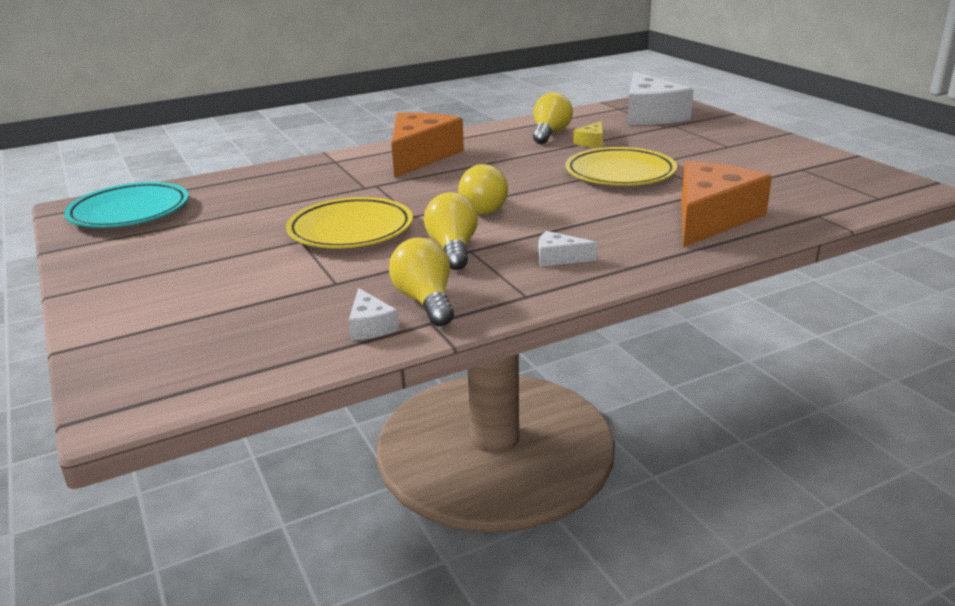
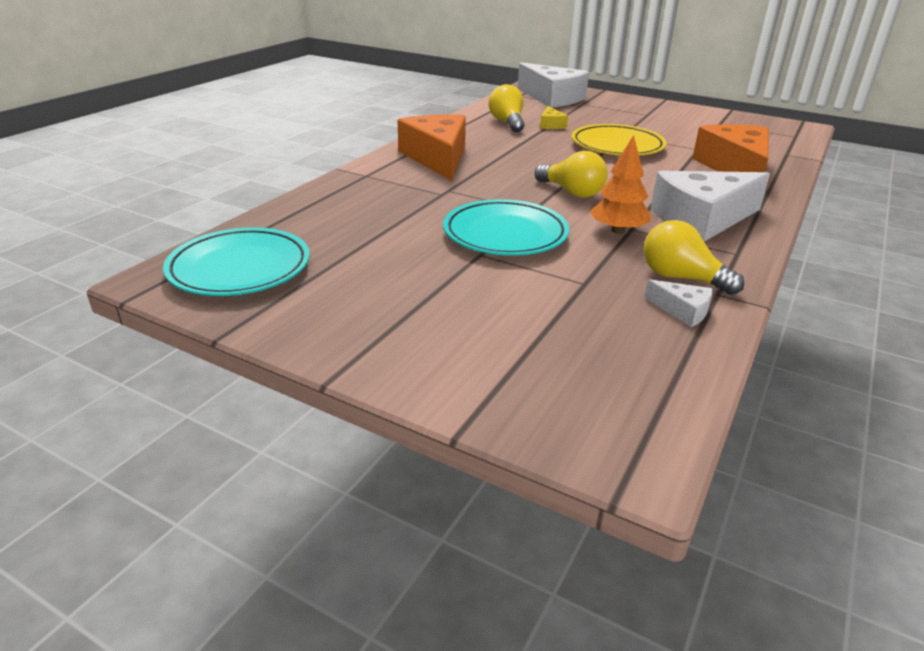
camera: 35 degrees left, 5 degrees up
yellow plate [286,197,413,248] -> turquoise plate [443,199,569,256]
yellow light bulb [424,192,478,270] -> orange tree [590,135,651,234]
white cheese [538,231,597,267] -> white cheese [651,171,770,242], size x2.30

